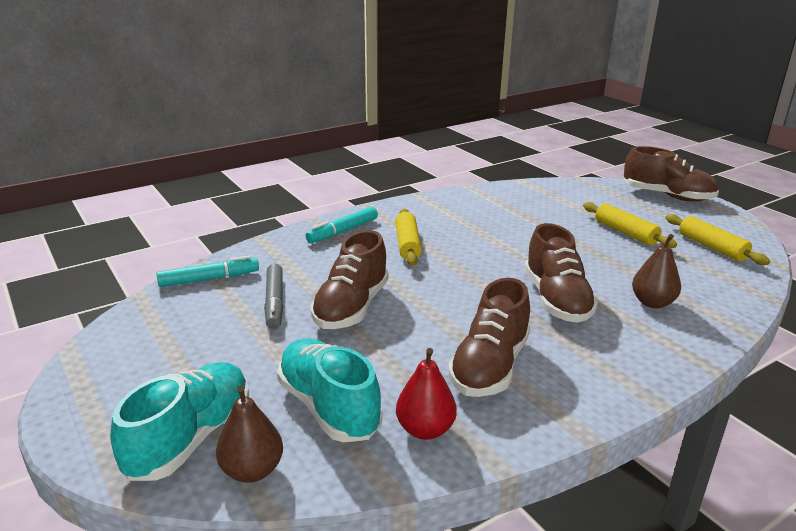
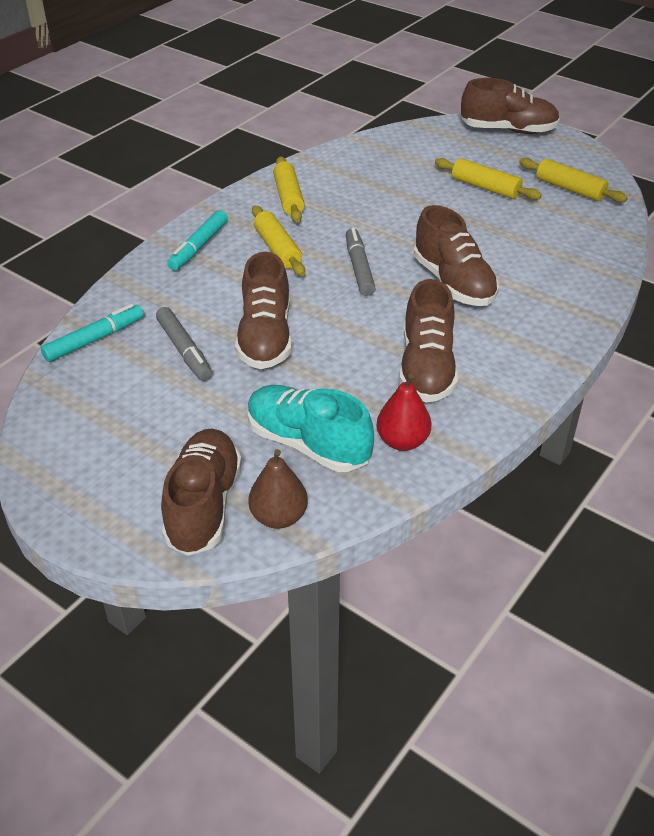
camera: 20 degrees left, 15 degrees up
turquoise shoe [110,362,249,481] -> brown shoe [161,429,242,556]
brown pear [632,234,681,308] -> none
none -> yellow rolling pin [273,156,305,223]
none -> grey marker [346,228,376,296]

